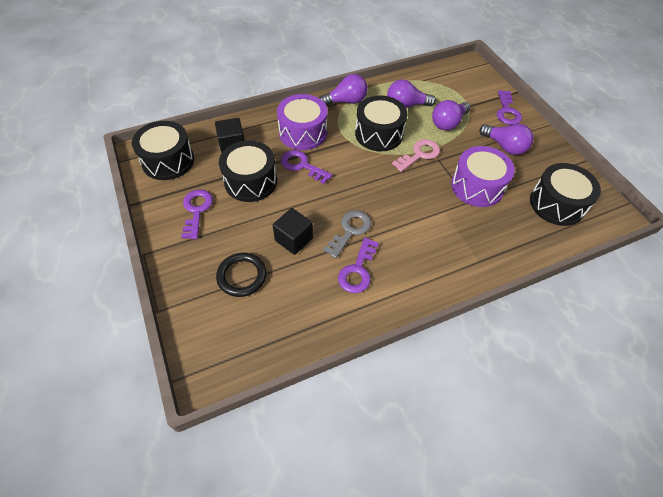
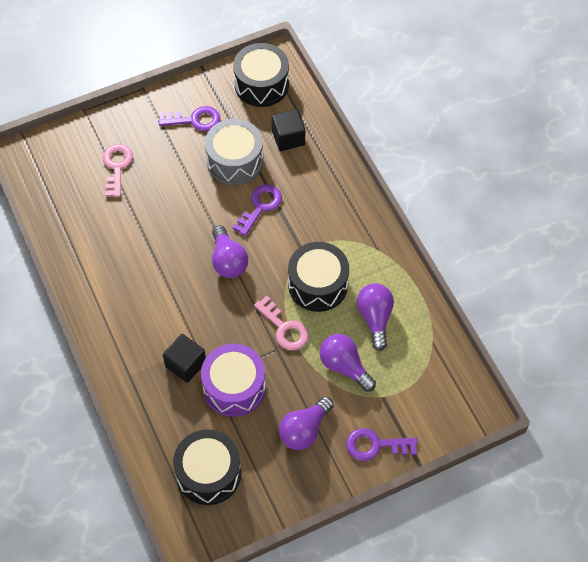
camera: 90 degrees right, 5 degrees up
black ring [216,253,267,297] -> pink key [103,144,133,197]
black drum [219,141,277,202] -> grey drum [205,119,263,185]
black cube [273,208,313,255] -> black cube moved to [163,334,206,383]
purple drum [277,94,328,150] -> none
purple light bulb [319,74,368,106] -> purple light bulb moved to [212,225,248,278]
grey key [323,210,371,258] -> none
purple key [338,238,379,293] -> none

